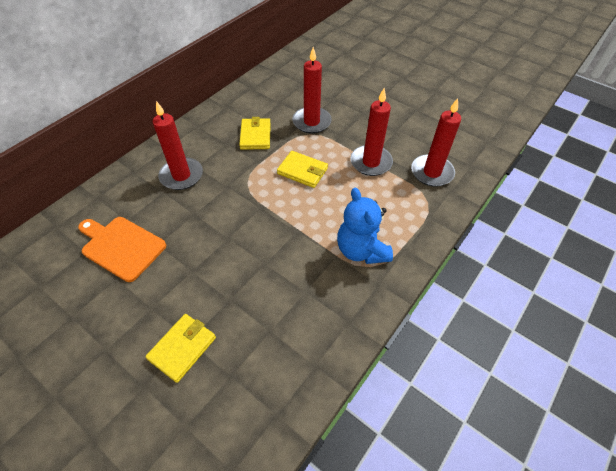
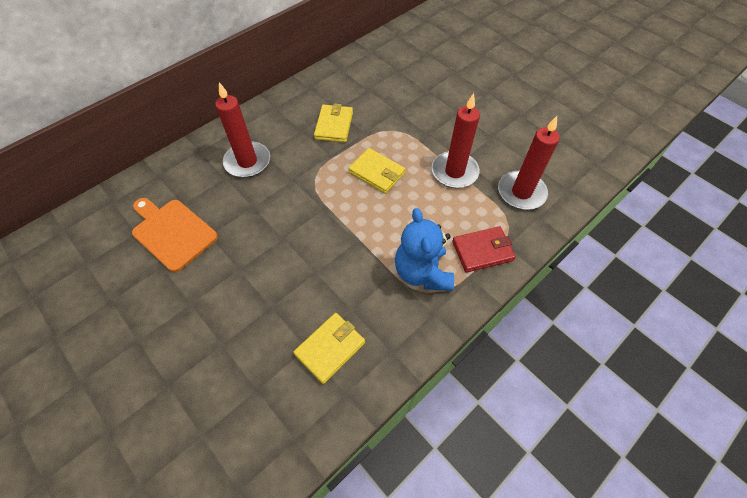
camera: 10 degrees right, 5 degrees up
yellow wallet [145,314,216,383] -> yellow wallet moved to [293,313,365,384]
red candle [292,47,332,134] -> none
none -> red wallet [452,226,516,273]

